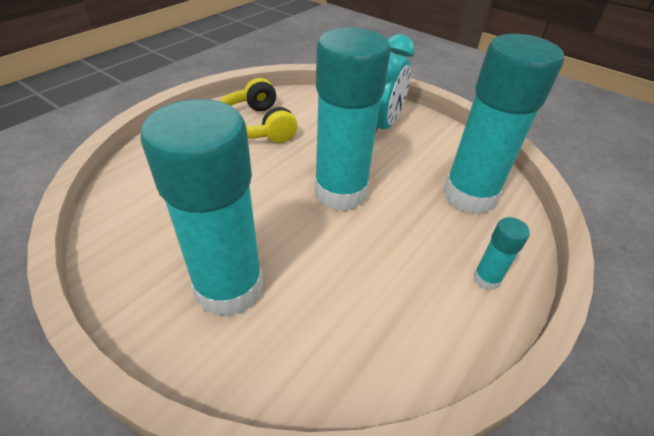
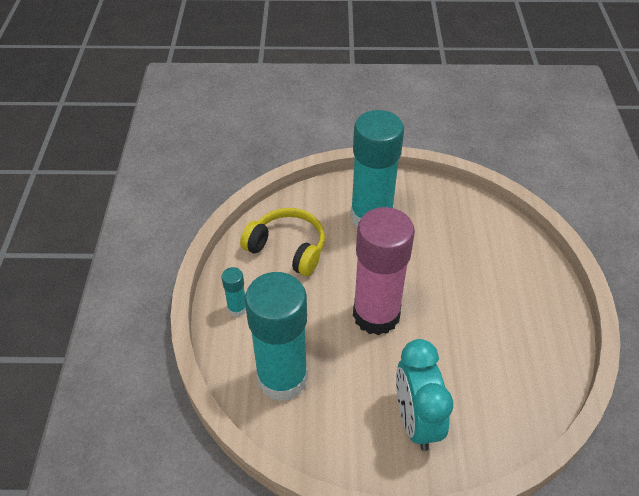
camera: 145 degrees right, 5 degrees up
yellow headphones [220,78,297,143] -> yellow headphones moved to [240,208,325,276]
turquoise glue stick [315,27,390,211] -> pink glue stick [353,207,415,335]

